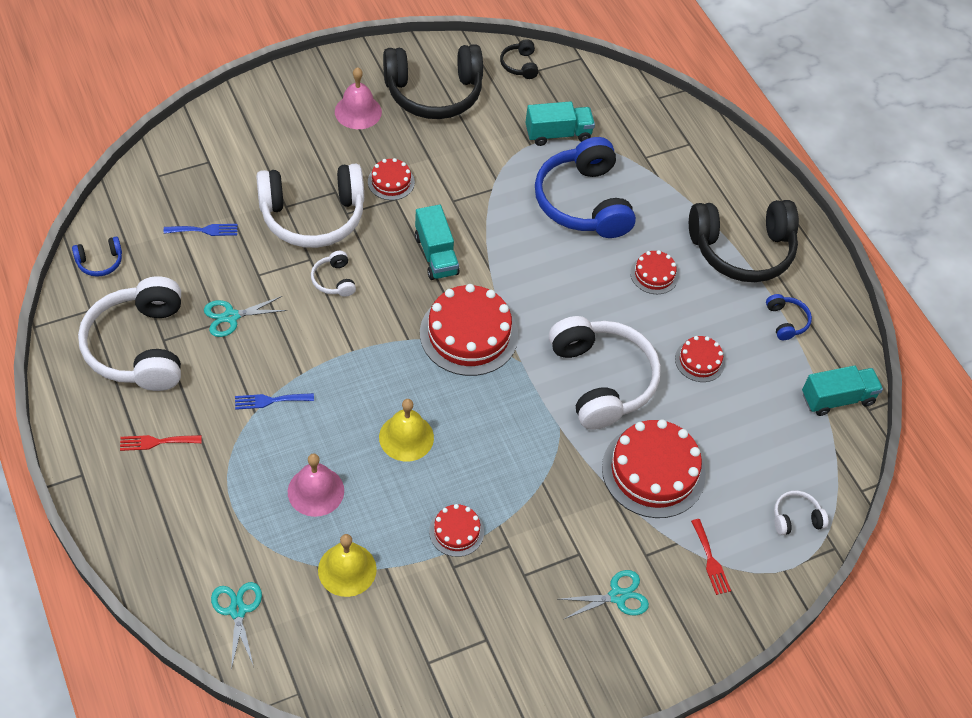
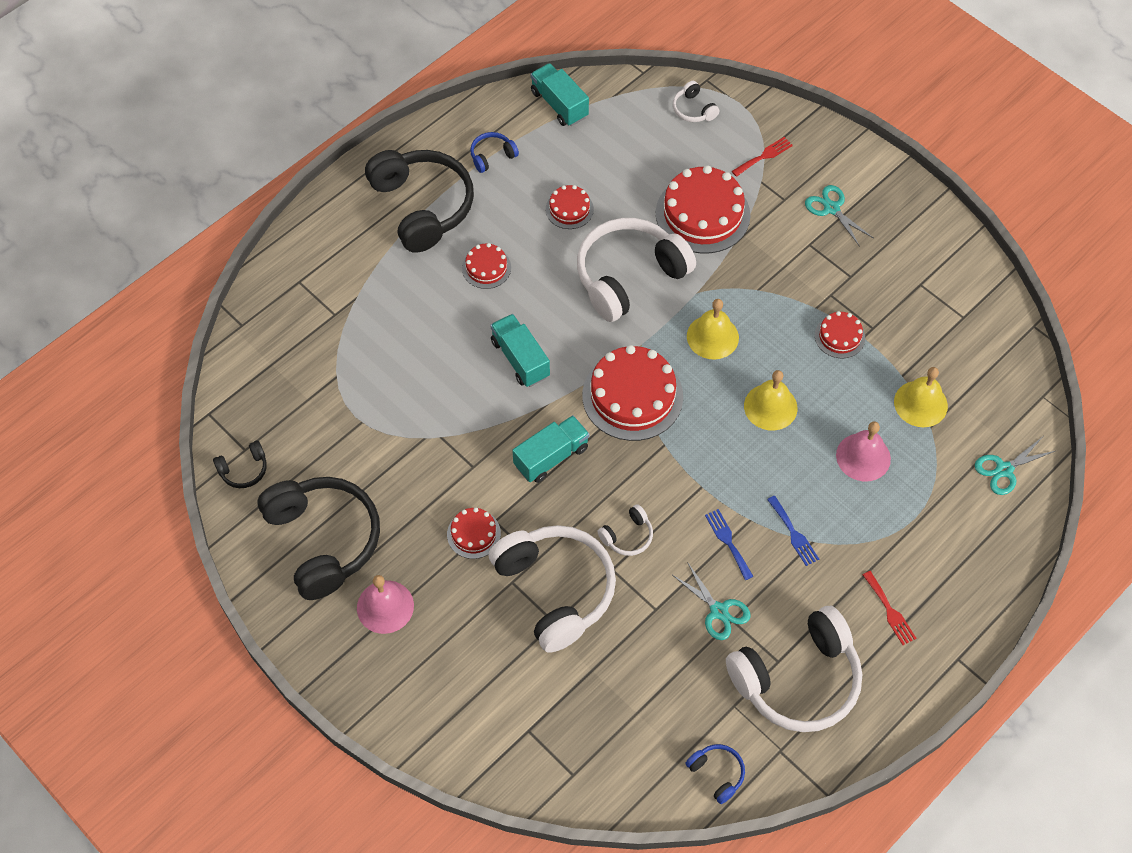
camera: 105 degrees left, 5 degrees up
blue fork [164,224,238,236] -> blue fork moved to [705,509,754,580]
turquoise truck [525,101,595,146] -> turquoise truck moved to [490,314,550,387]
blue headphones [535,137,636,238] -> none
none -> yellow bell [687,299,739,360]

